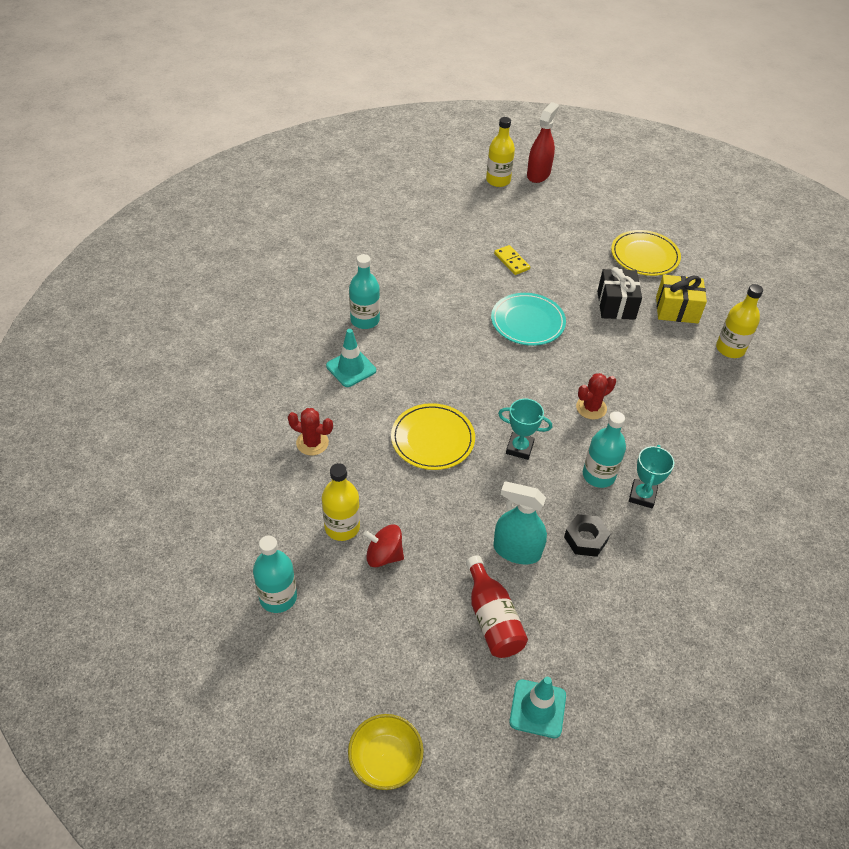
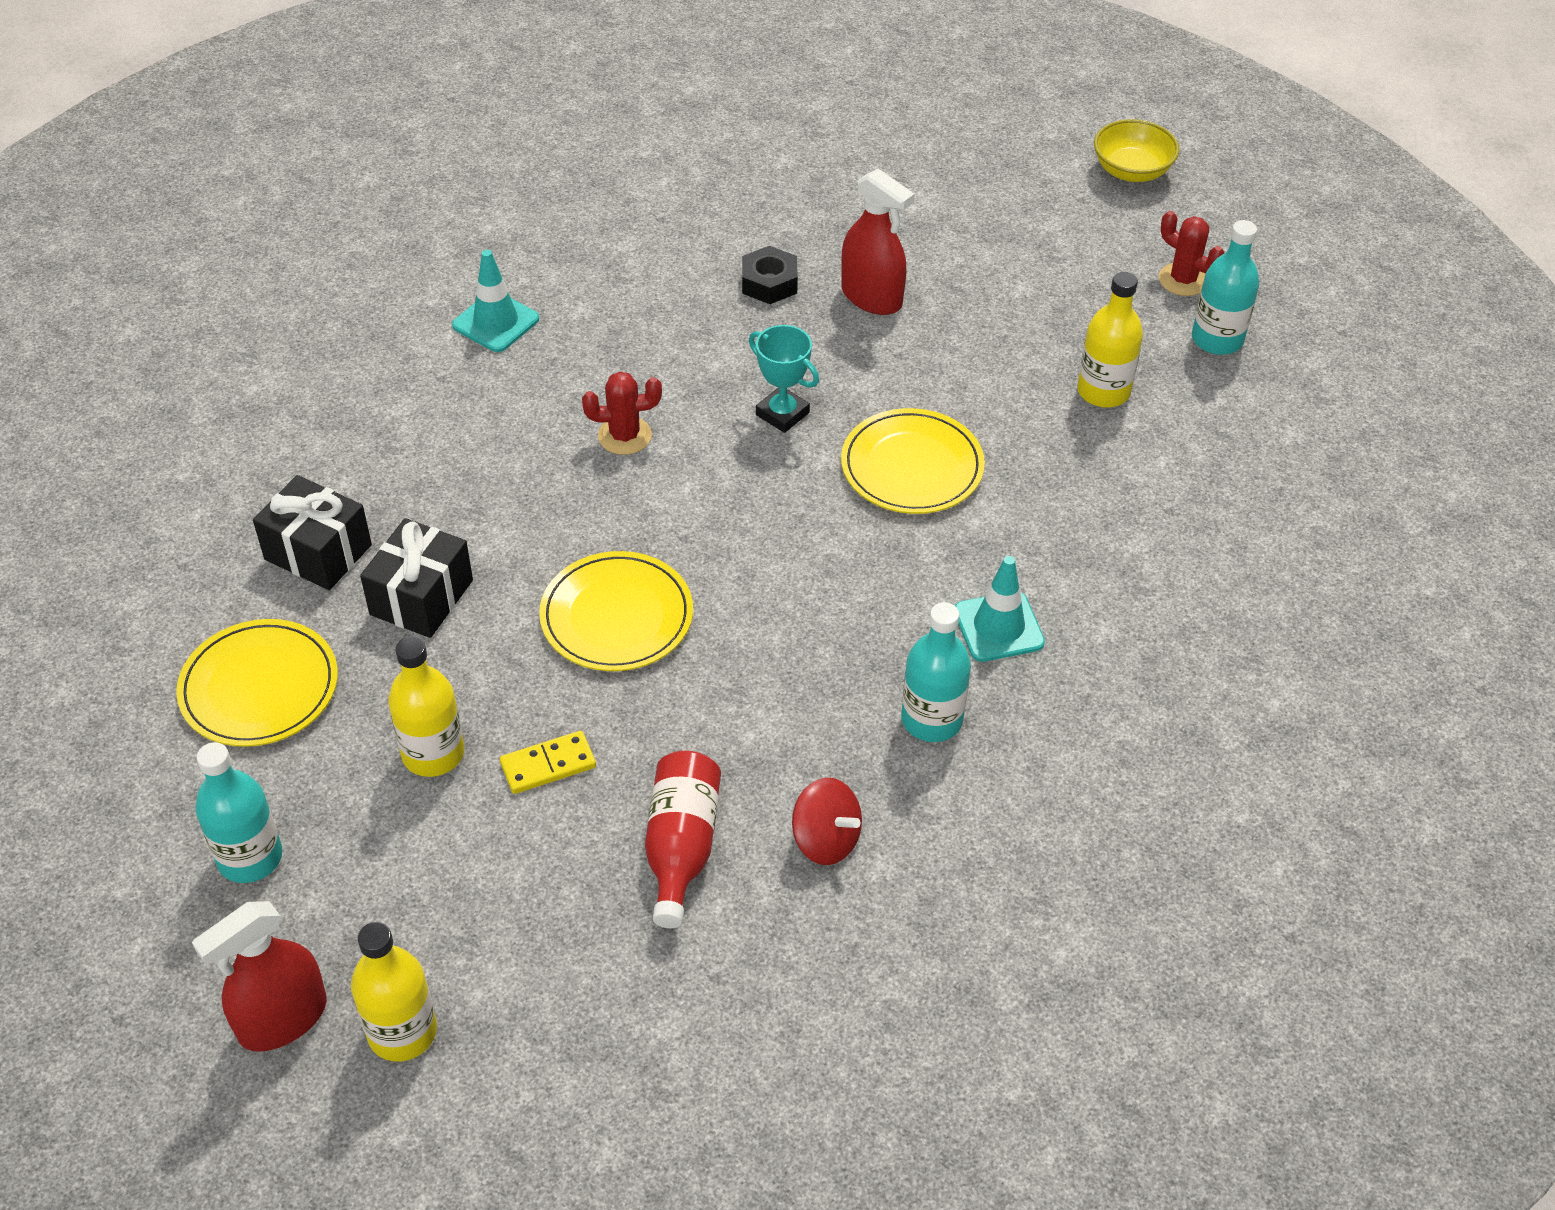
camera: 155 degrees left, 0 degrees up
red cactus [288,408,333,455] -> red cactus moved to [1159,211,1225,296]
red spinning top [363,525,404,567] -> red spinning top moved to [792,778,862,865]
red bottle [466,556,528,658] -> red bottle moved to [645,751,721,928]
turquoise plate [491,293,566,346] -> yellow plate [539,551,693,671]
turquoise spray bottle [493,481,547,564] -> red spray bottle [841,169,915,315]
yellow domino [494,245,530,275] -> yellow domino turned 75 degrees clockwise [500,731,596,794]
turquoise traffic cone [509,677,566,738] -> turquoise traffic cone moved to [452,250,539,352]
turquoise bottle [583,411,626,488] -> turquoise bottle moved to [195,742,282,883]
turquoise trophy [629,445,674,508] -> none
yellow gift [656,275,707,323] -> black gift [253,475,372,590]
yellow bottle [716,284,763,358] -> yellow bottle moved to [388,636,464,777]

